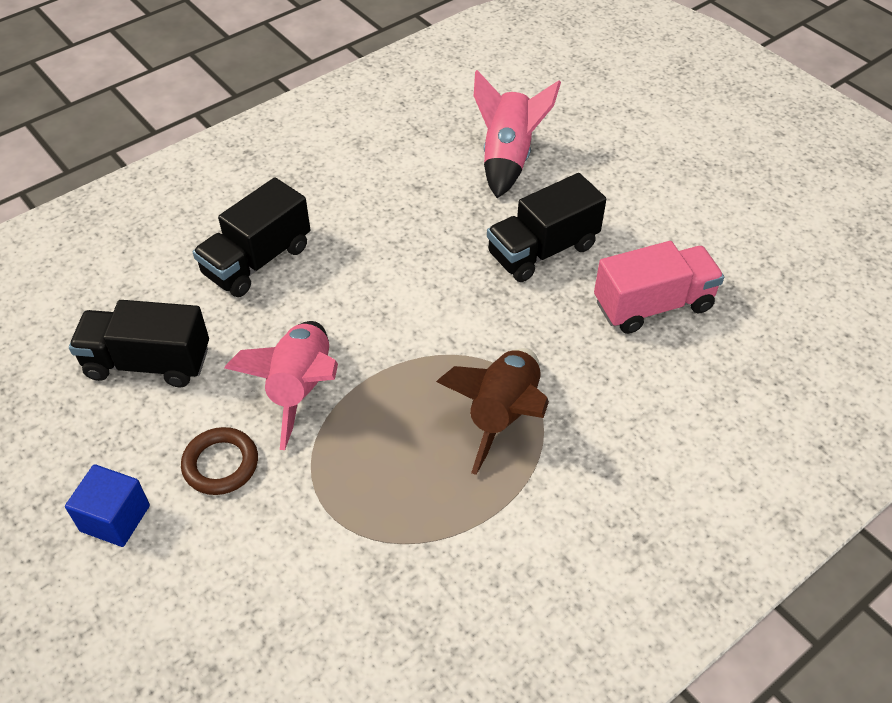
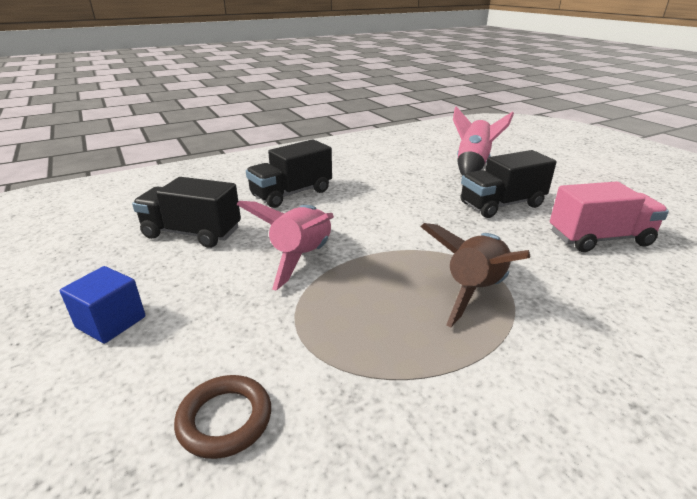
camera: 10 degrees right, 20 degrees down
brown ring [181,427,258,495] -> brown ring moved to [174,375,271,459]

